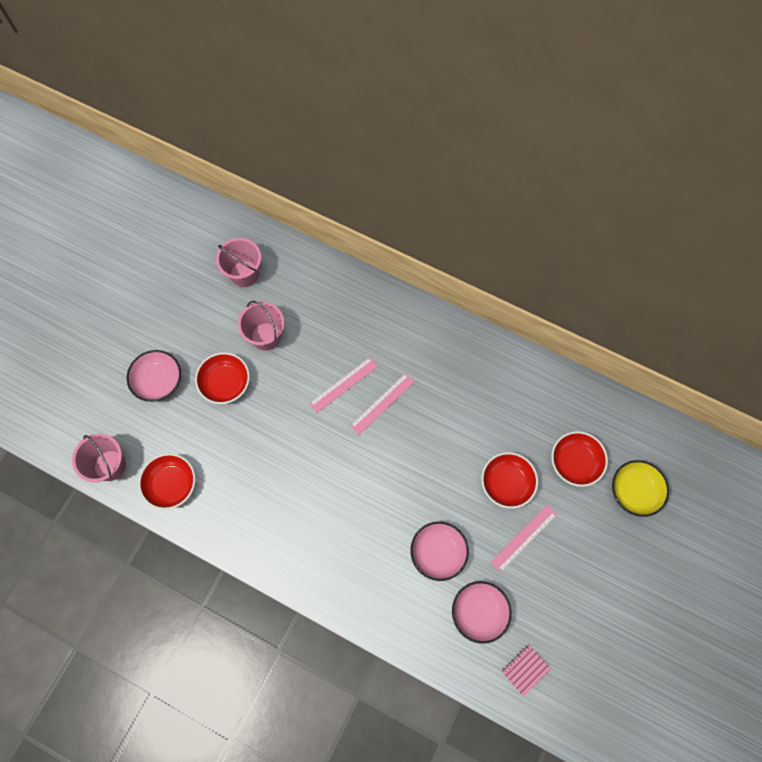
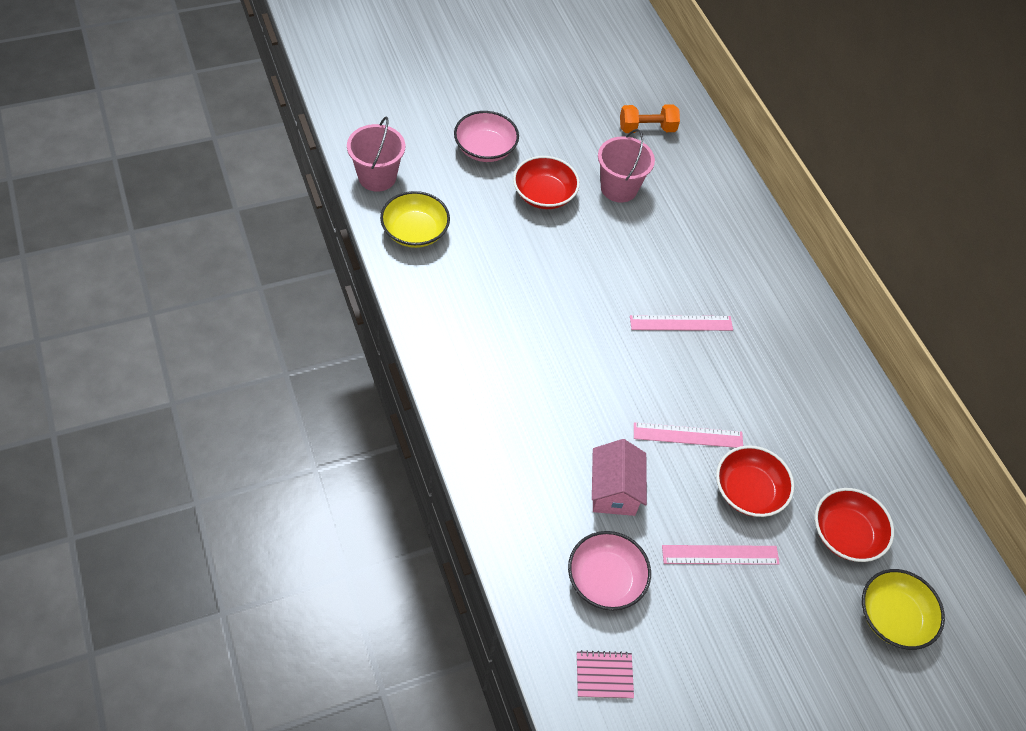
camera: 35 degrees right, 15 degrees down
red bowl [138,453,195,510] -> yellow bowl [380,191,450,248]
pink bucket [216,238,261,287] -> orange dumbbell [620,104,680,133]
pink ruler [309,357,378,413] -> pink ruler moved to [634,422,743,448]
pink bowl [410,521,469,581] -> pink house [592,439,647,516]

